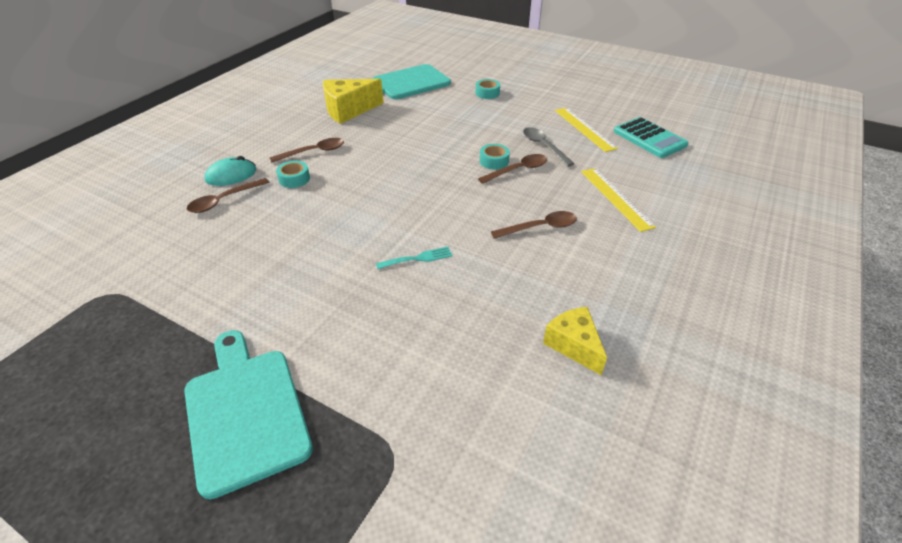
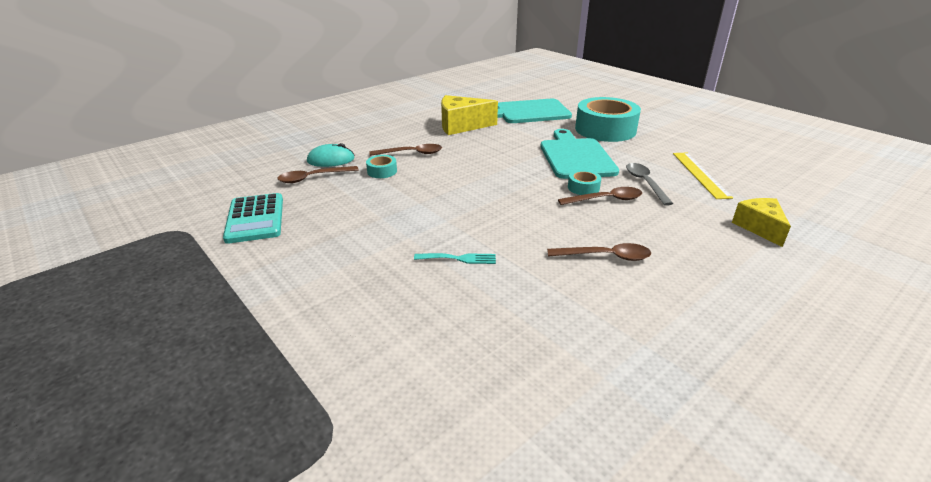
camera: 20 degrees right, 10 degrees down
turquoise cutting board [184,330,313,499] -> turquoise cutting board moved to [540,129,619,179]
turquoise tape [476,79,500,99] -> turquoise tape [575,97,641,142], size x2.36
yellow cheese [543,307,607,375] -> yellow cheese moved to [732,198,791,247]
yellow ruler [581,168,656,232] -> none
turquoise calculator [614,117,689,158] -> turquoise calculator moved to [223,193,283,244]

